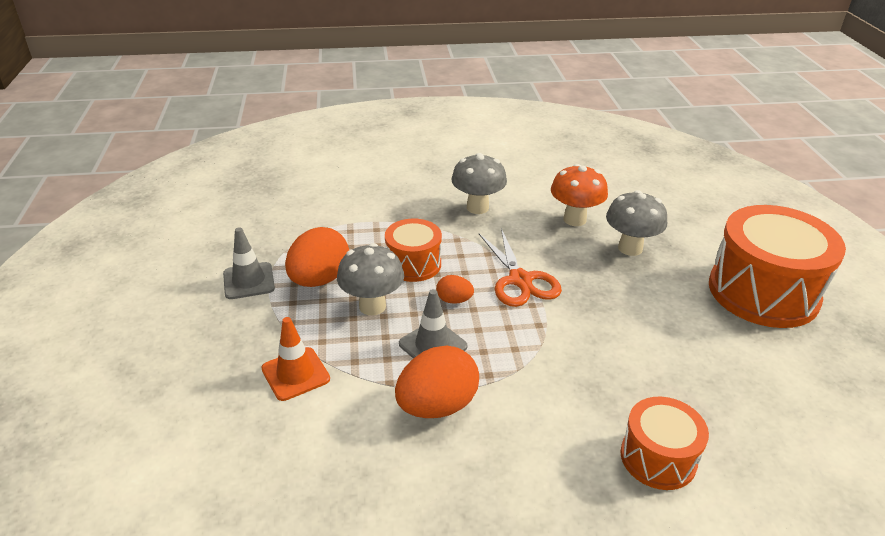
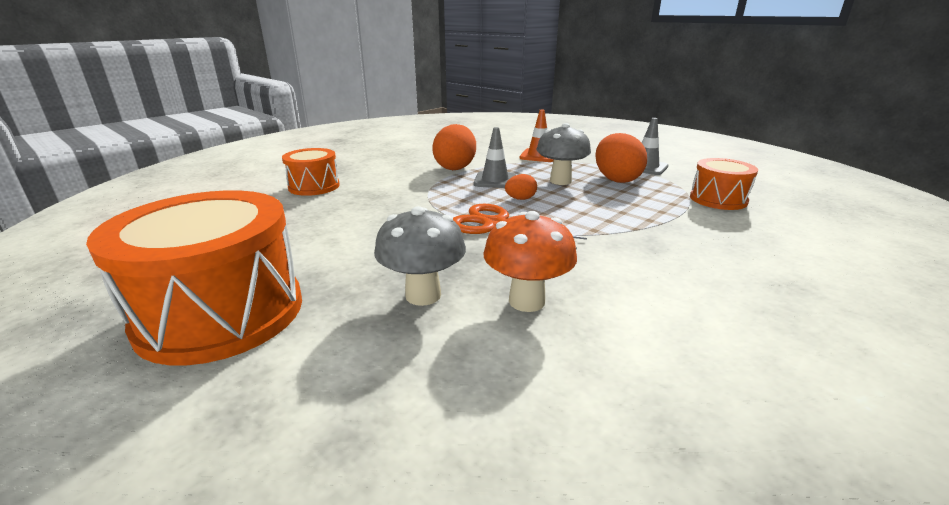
camera: 140 degrees right, 10 degrees down
orange drum [385,219,442,282] -> orange drum moved to [690,158,758,210]
grey mushroom [451,153,507,214] -> none

